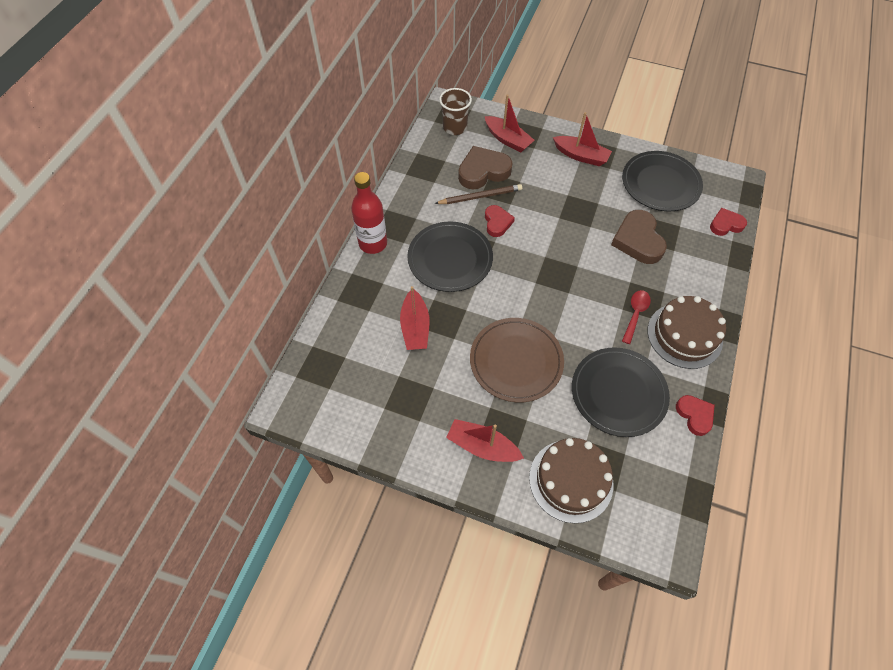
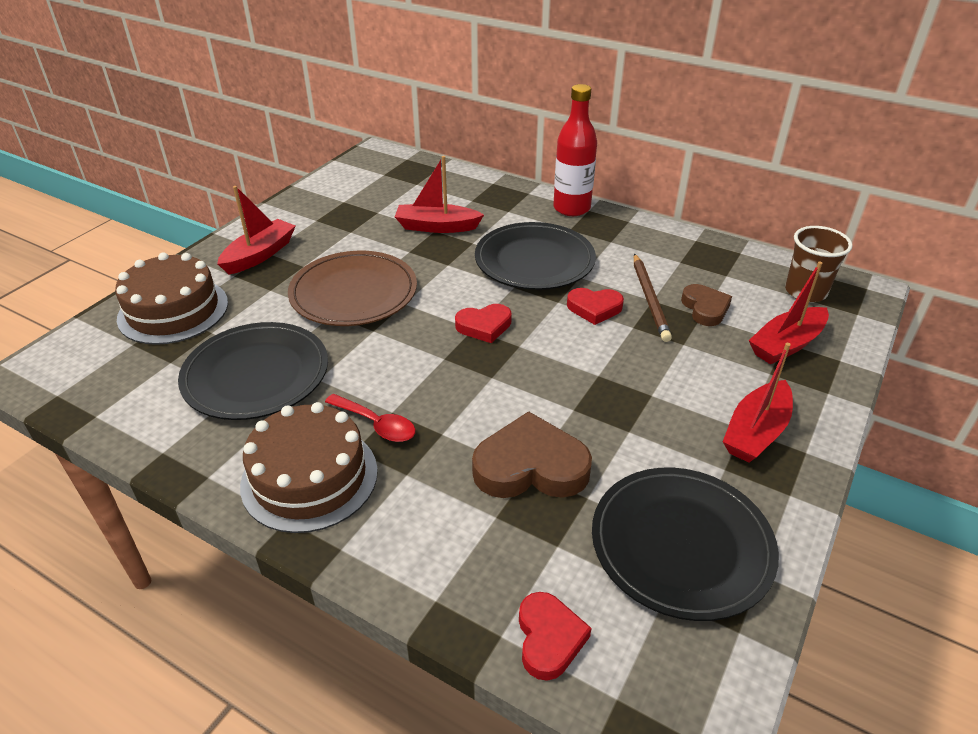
camera: 100 degrees right, 20 degrees down
brown heart [458,146,512,189] -> brown heart [681,284,732,326], size x0.60
red heart [676,395,715,436] -> red heart moved to [455,304,512,343]

